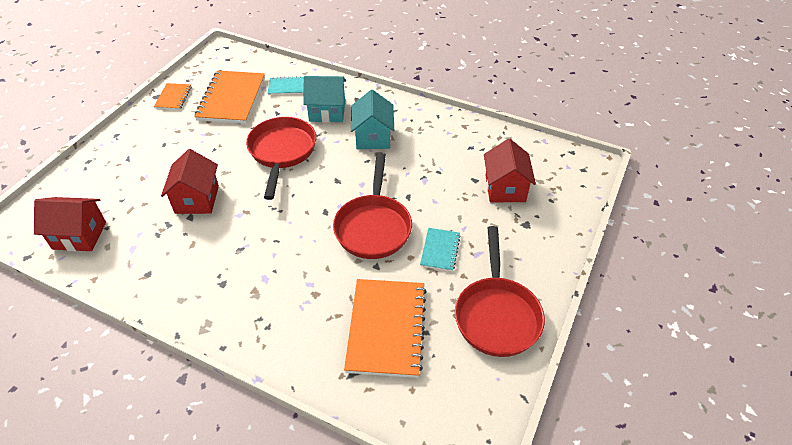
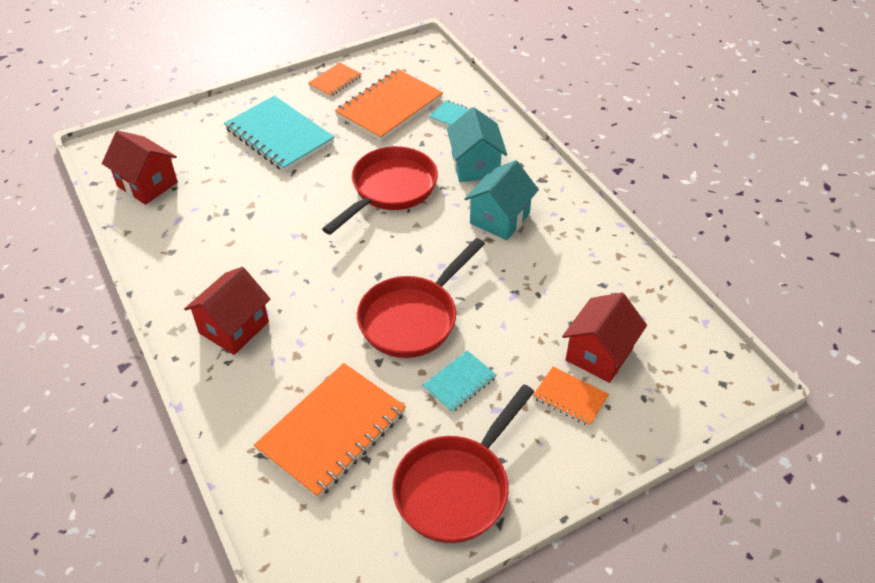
camera: 35 degrees right, 0 degrees up
red house [161,149,219,214] -> red house moved to [184,267,270,355]
turquoise house [303,76,346,123] -> turquoise house turned 45 degrees clockwise [447,107,507,182]
none -> turquoise notebook [224,96,334,172]
none -> orange notebook [533,366,609,427]

